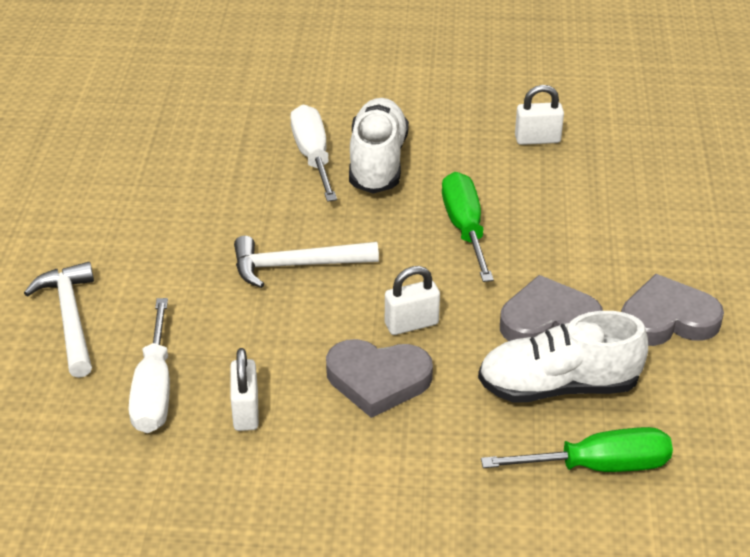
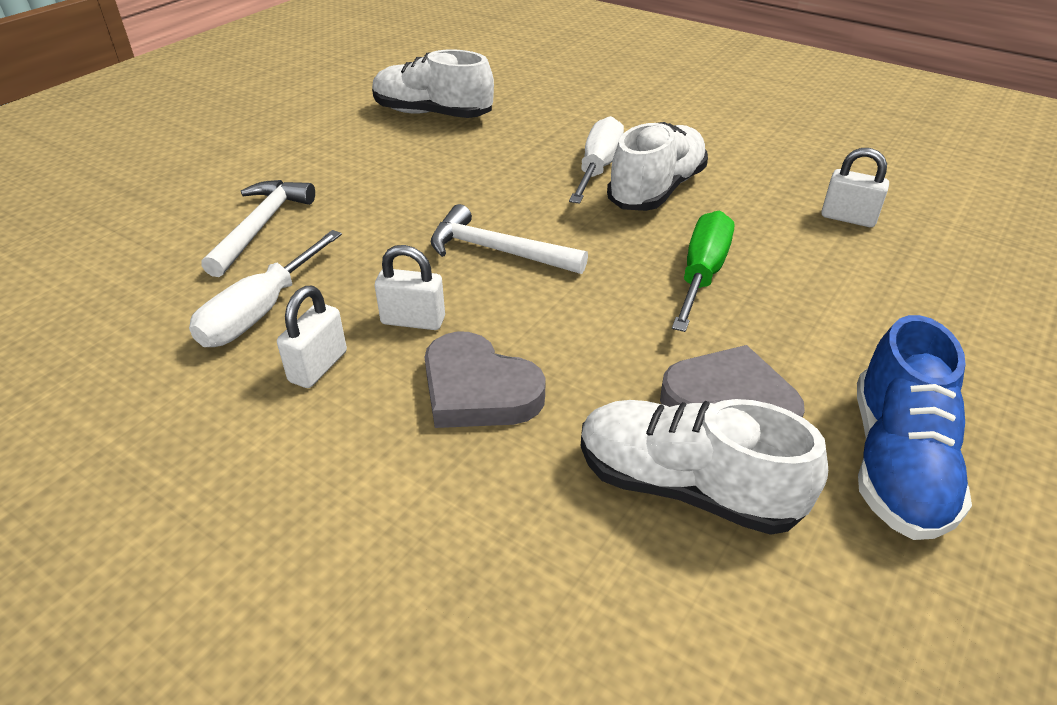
camera: 30 degrees right, 0 degrees up
white padlock [385,266,440,335] -> white padlock moved to [375,245,445,330]
green screwdriver [481,427,673,472] -> none
grey heart [621,274,724,346] -> blue shoe [857,315,972,540]
none -> white shoe [372,50,494,118]

